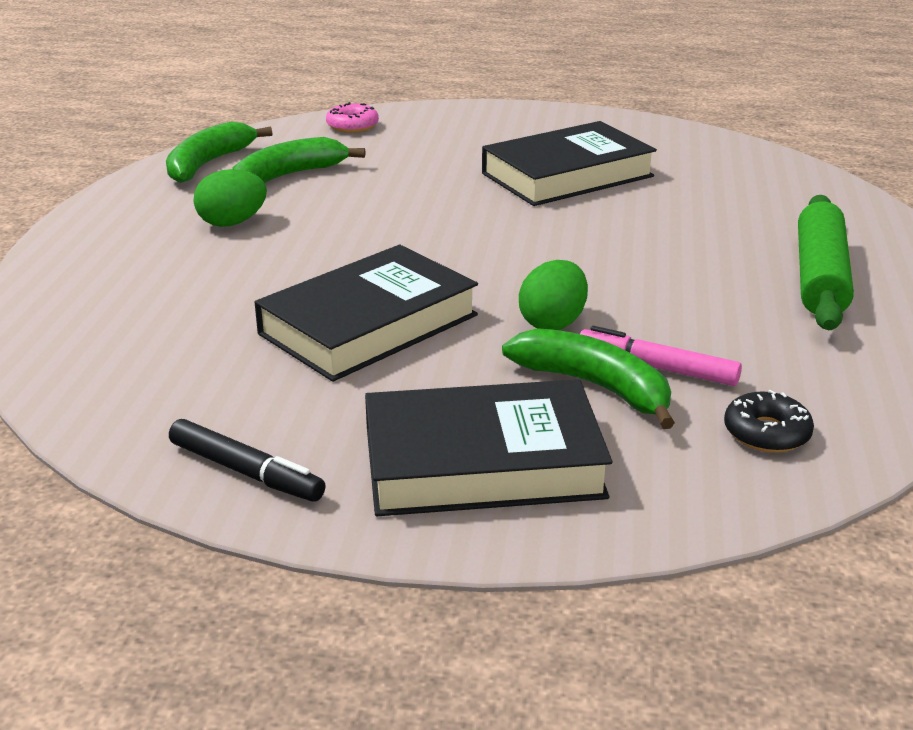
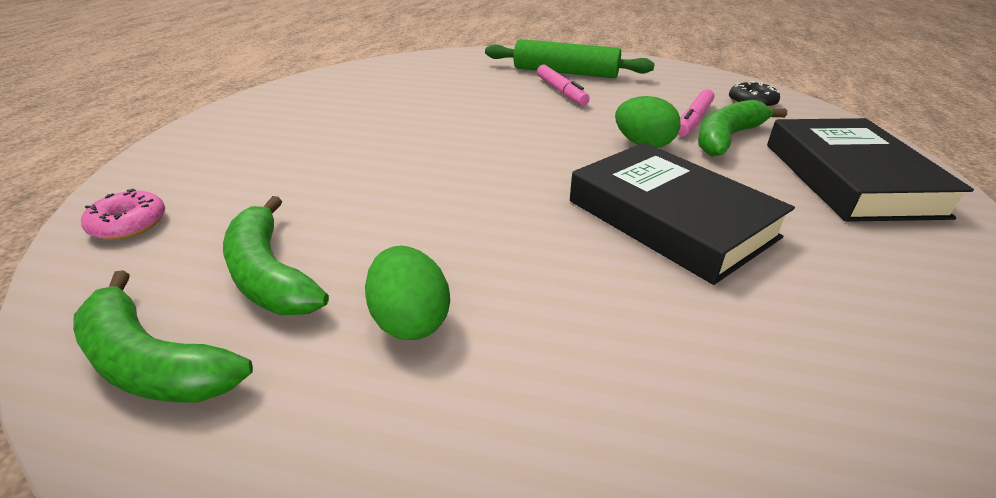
camera: 85 degrees left, 5 degrees up
black marker [169,419,326,502] -> none
black book [482,121,657,206] -> none
none -> pink marker [537,65,590,106]

